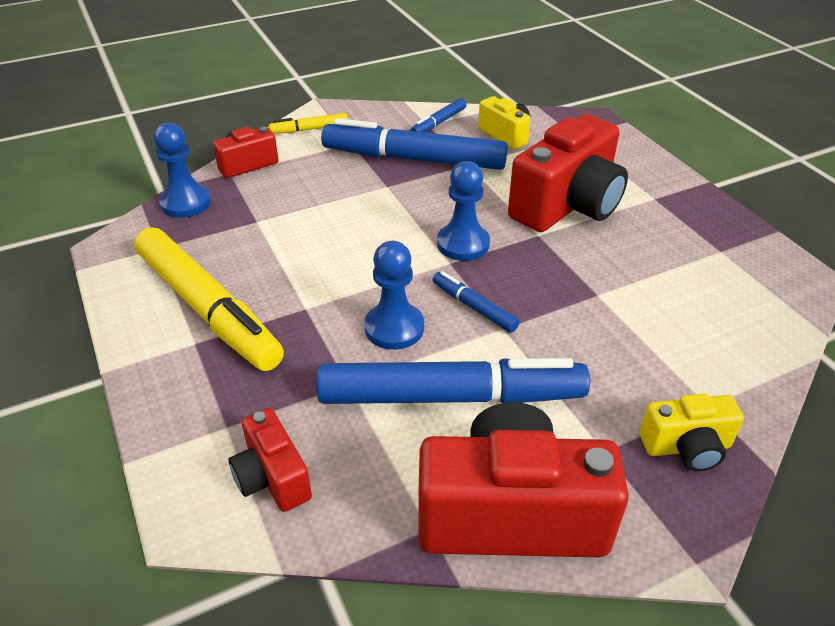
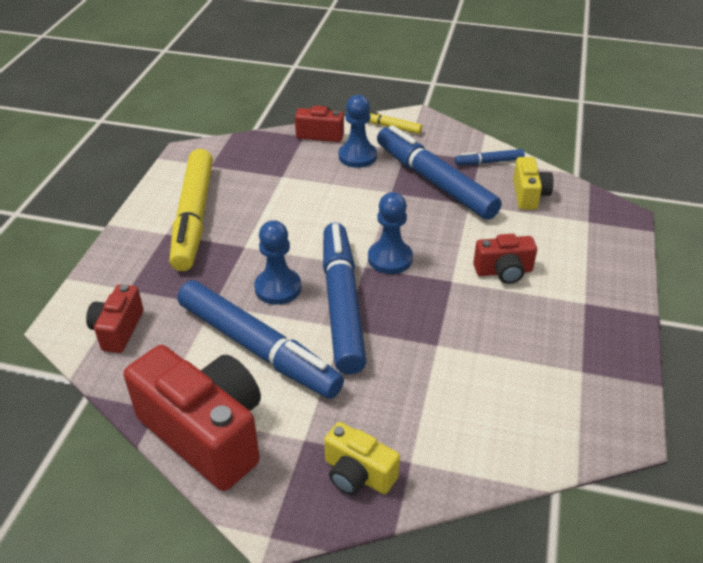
camera: 40 degrees right, 0 degrees up
blue pawn [153,123,211,218] -> blue pawn moved to [339,95,377,168]
blue marker [433,271,519,333] -> blue marker [323,223,366,374], size x2.24
red camera [508,114,628,232] -> red camera [473,234,537,284], size x0.51

